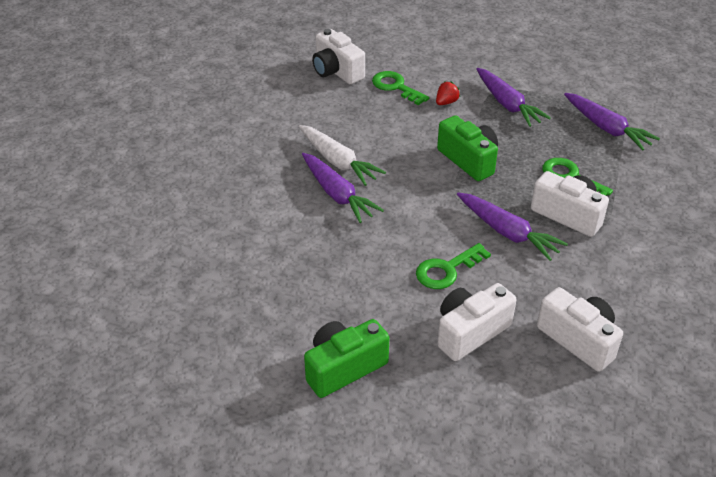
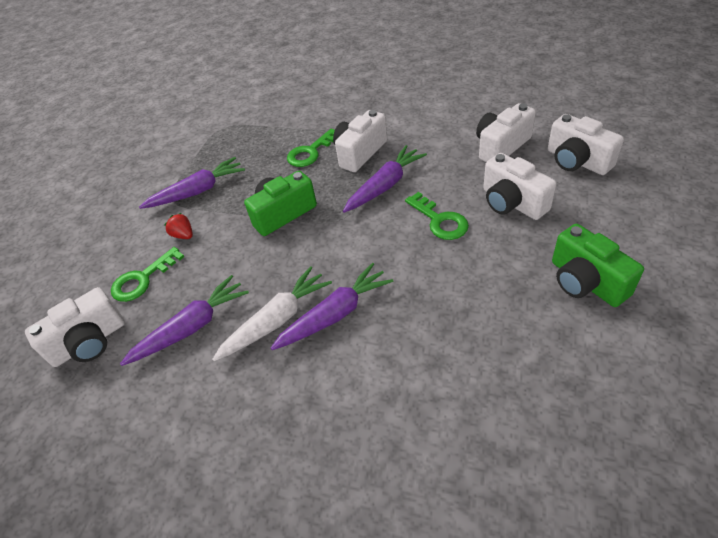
camera: 85 degrees left, 5 degrees up
purple carrot [564,93,660,150] -> purple carrot moved to [120,275,249,366]
none -> white camera [548,114,624,175]

